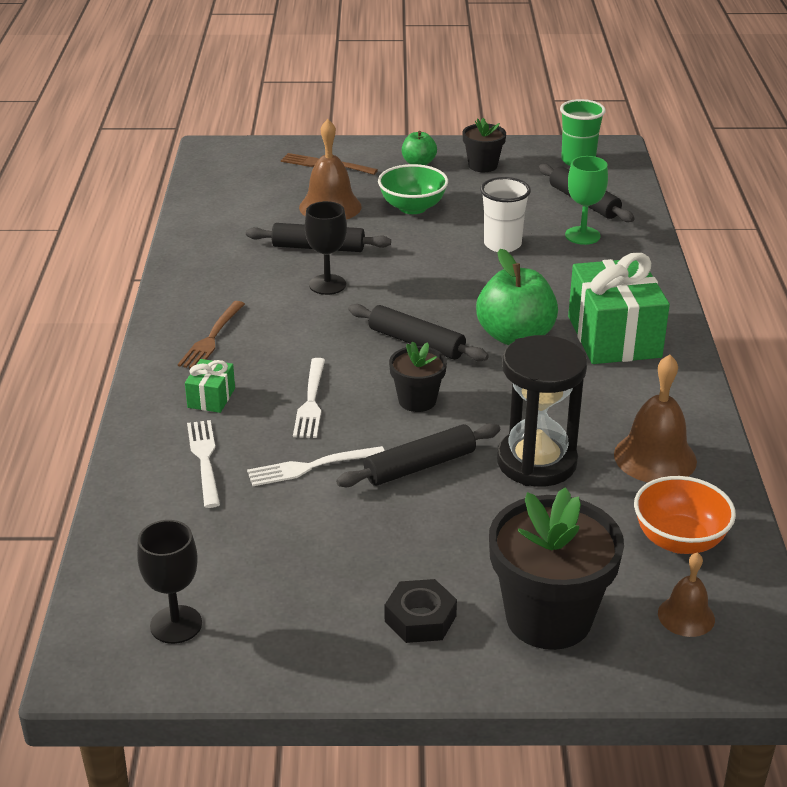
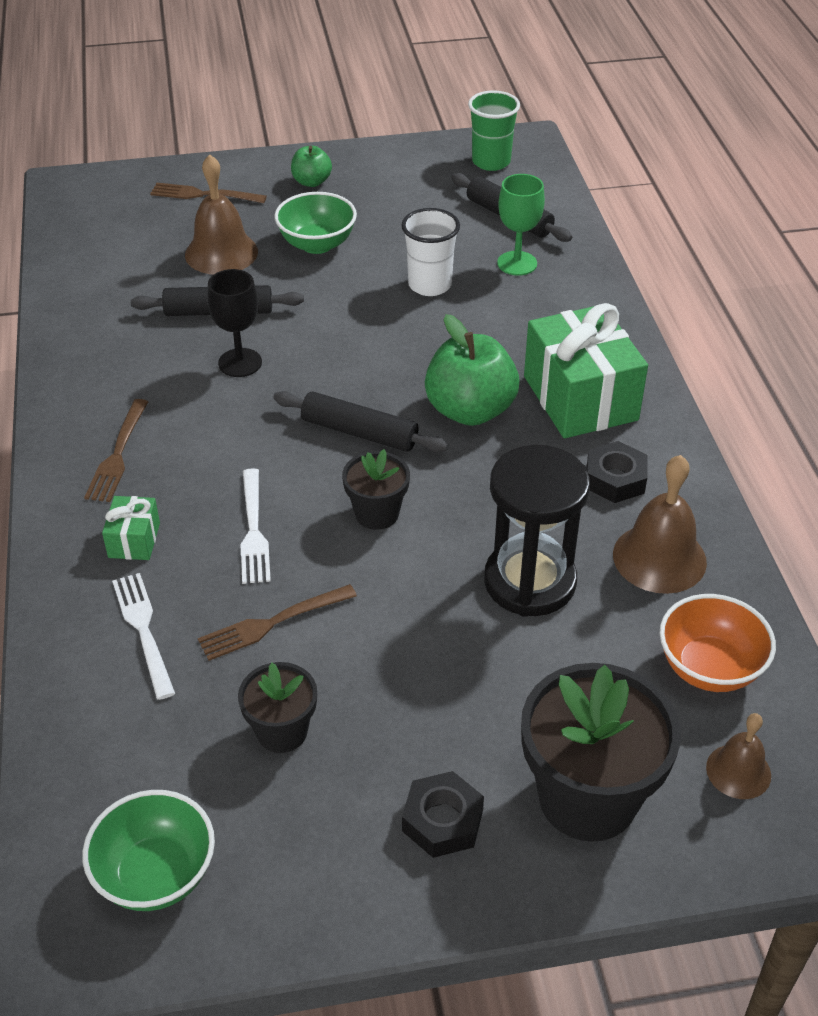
camera: 10 degrees left, 10 degrees up
black goblet [137,520,202,644] -> green bowl [82,790,215,911]
white fork [247,446,385,486] -> brown fork [198,584,357,661]
black rolling pin [336,423,500,487] -> none
black flower pot [462,118,506,172] -> black flower pot moved to [238,662,317,753]
none -> black nut [586,441,647,503]

